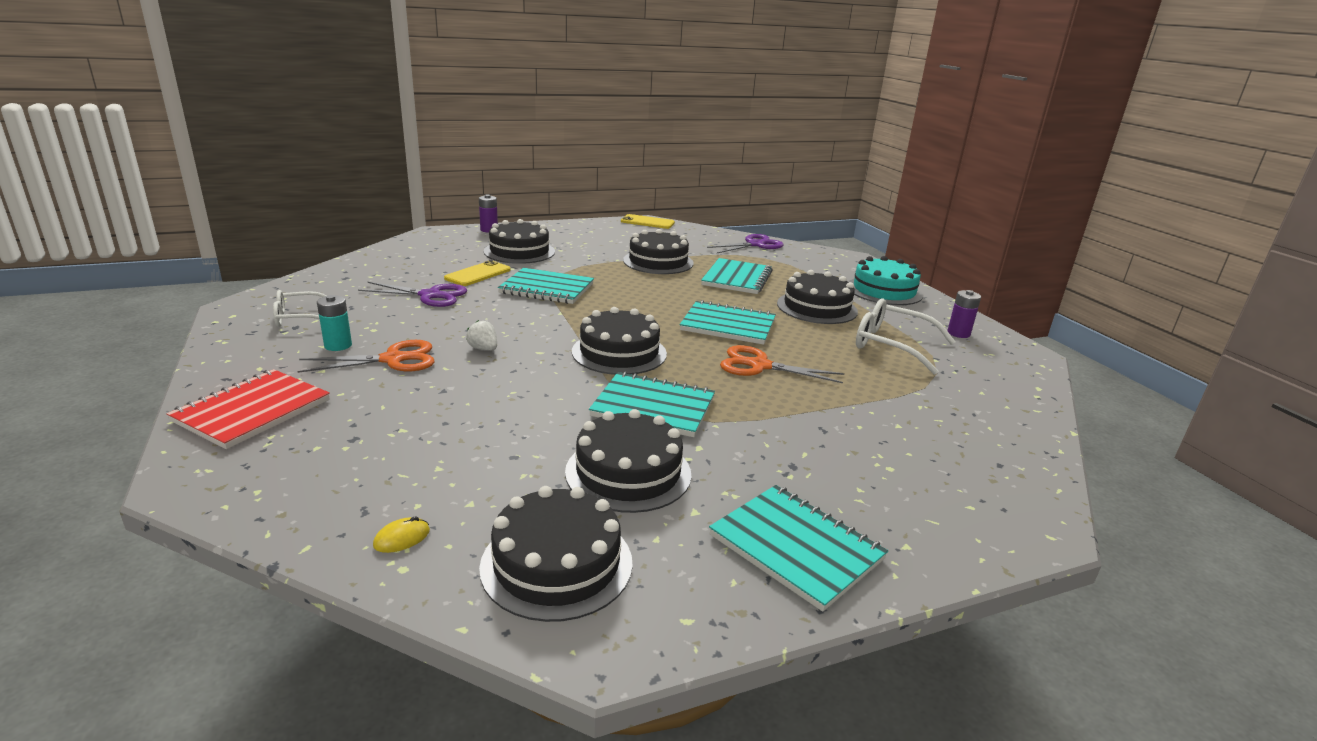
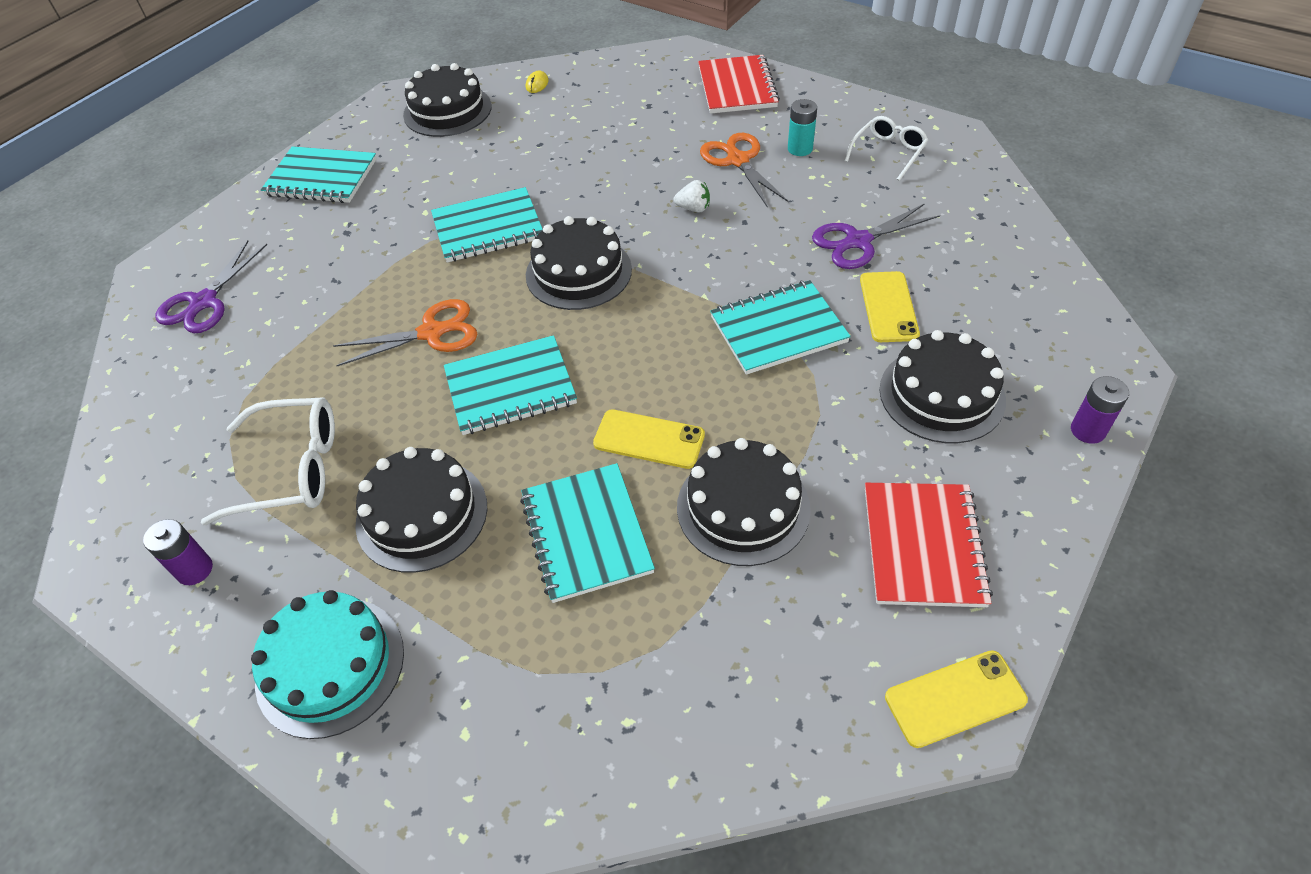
camera: 150 degrees right, 25 degrees up
orange scissors [297,340,435,373] -> orange scissors turned 120 degrees clockwise [700,133,789,208]
black cake [565,409,692,513] -> none
purple scissors [707,234,784,253] -> purple scissors moved to [156,241,267,333]
none -> yellow phone [593,409,705,469]
none -> red notebook [865,483,993,607]

